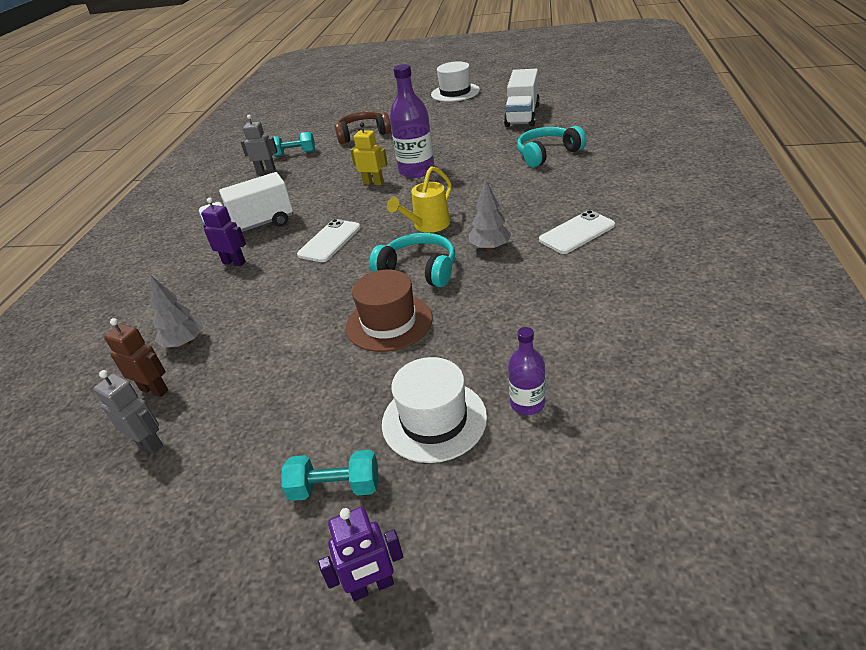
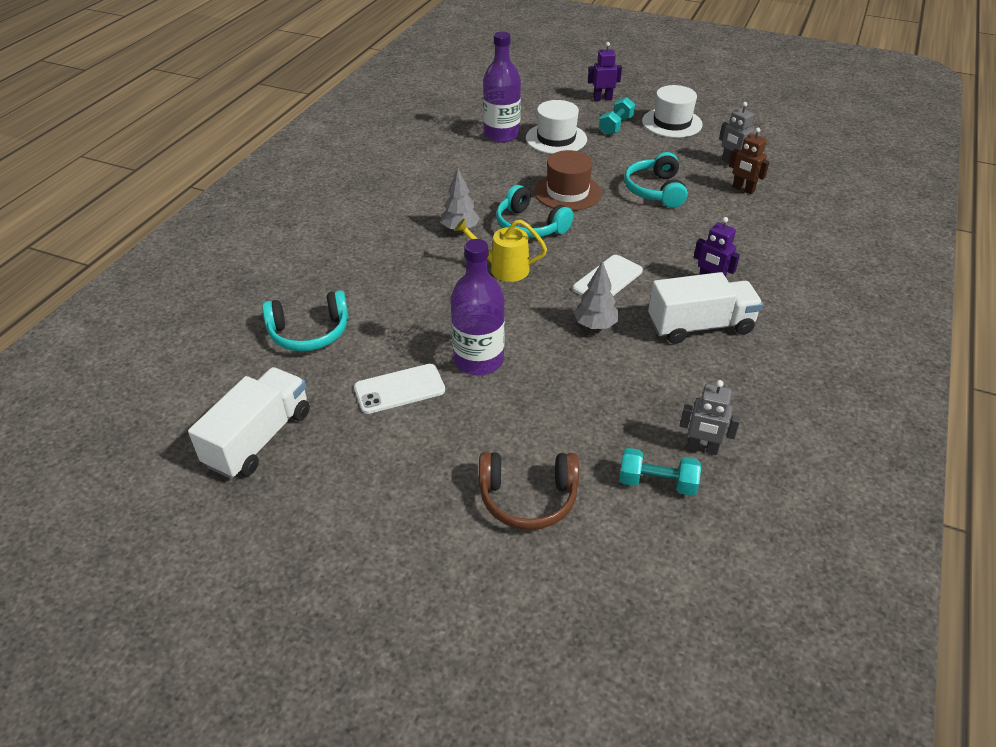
camera: 170 degrees left, 5 degrees up
grey tree [150,275,203,348] -> grey tree moved to [573,261,619,329]
turquoise dumbbell [281,450,379,501] -> turquoise dumbbell turned 75 degrees counterclockwise [599,97,635,135]
yellow robot [350,122,388,185] -> none
yellow watering can [387,166,452,233] -> yellow watering can turned 135 degrees counterclockwise [454,219,547,282]
white hat [431,61,480,102] -> white hat moved to [642,85,703,138]
purple bottle [508,327,545,415] -> purple bottle [483,32,521,143], size x1.81
white phone [539,210,615,254] -> white phone moved to [354,364,445,414]
none -> turquoise headphones [624,152,688,208]

